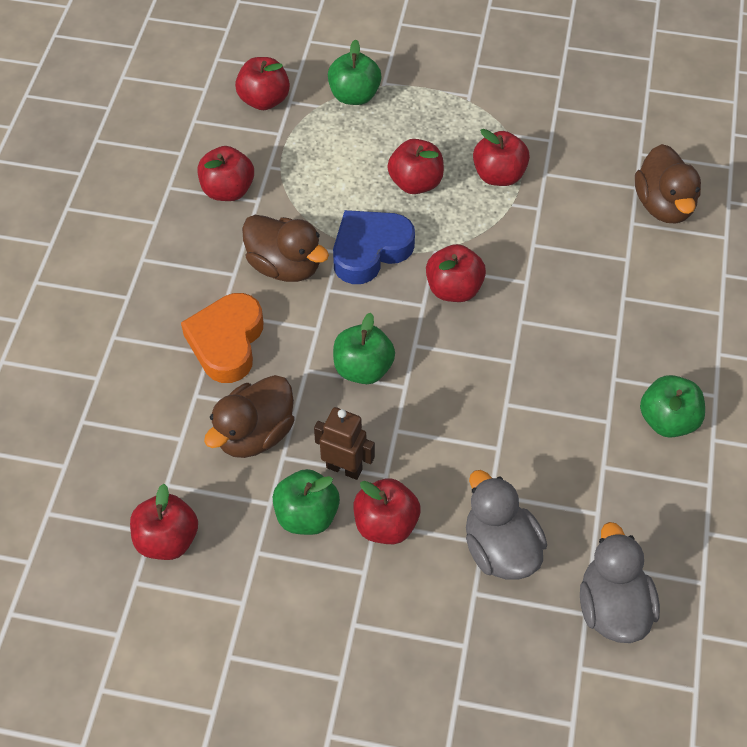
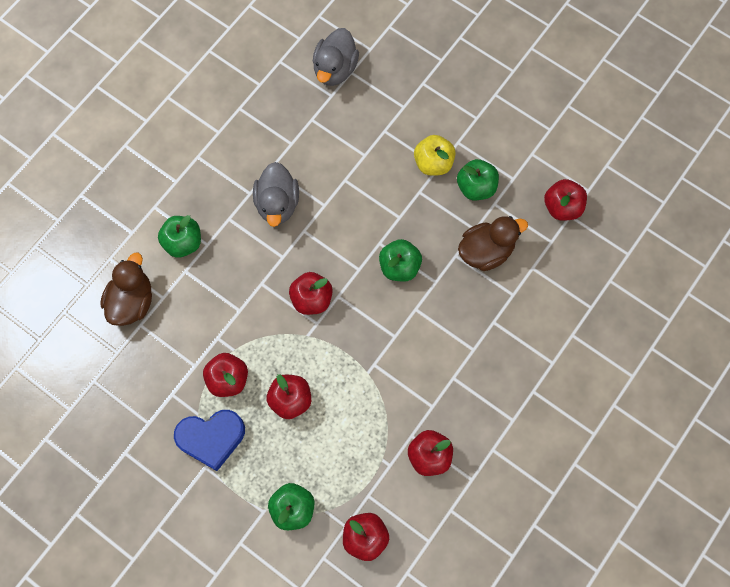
camera: 155 degrees left, 15 degrees up
orange heart [181,293,263,383] -> none
brown duck [242,215,329,282] -> none
brown robot [314,407,375,480] -> none
blue heart [333,210,415,284] -> blue heart moved to [174,410,245,471]
red apple [354,478,421,544] -> yellow apple [414,135,456,176]
grey duck [466,470,547,580] -> grey duck moved to [253,162,299,227]
green apple [640,375,705,438] -> green apple moved to [158,215,201,258]

